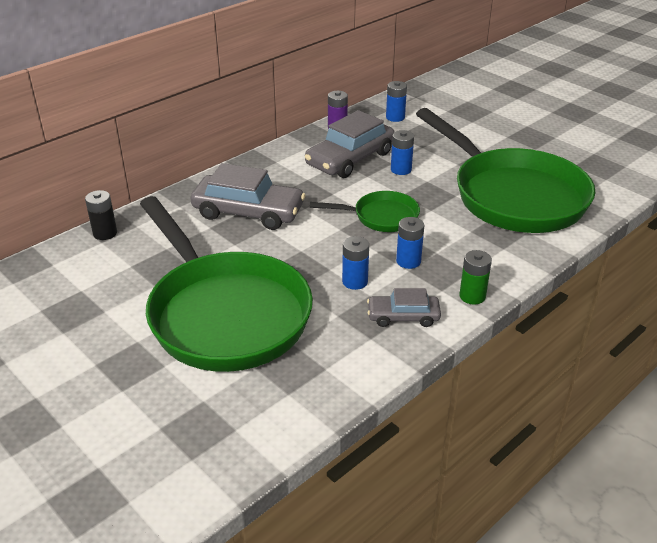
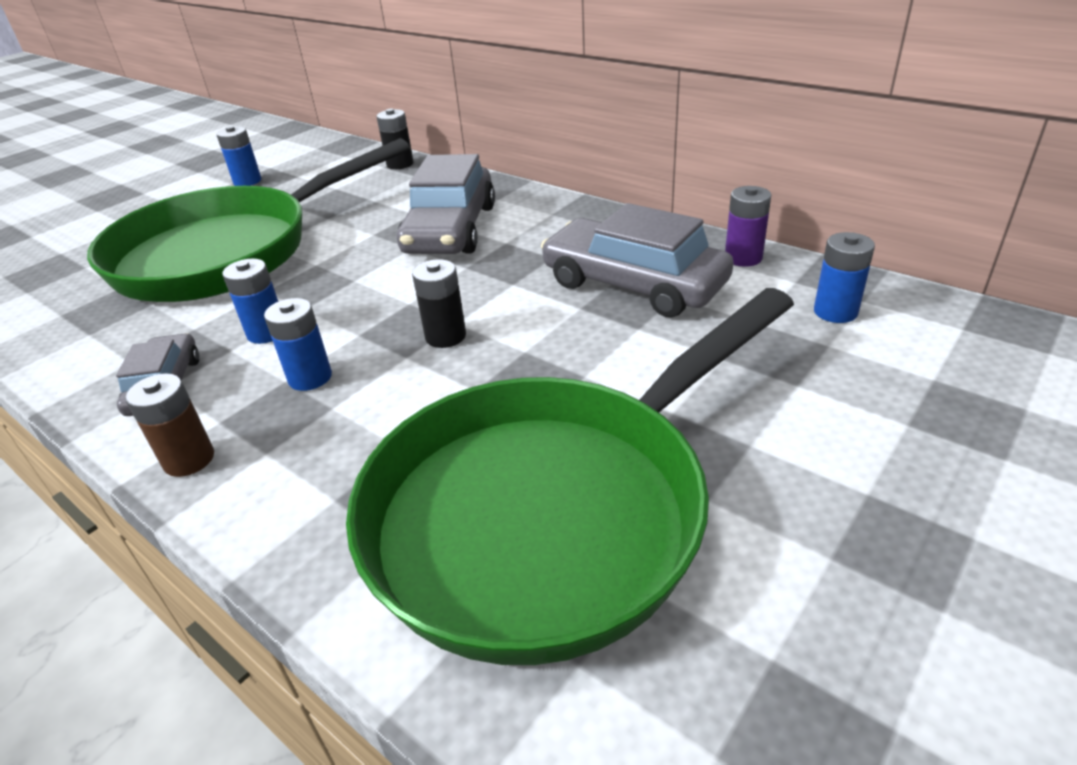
camera: 85 degrees right, 0 degrees up
green pan [310,191,420,232] -> black battery [412,259,466,348]
blue battery [391,130,414,175] -> blue battery moved to [216,126,261,186]
green battery [460,250,492,305] -> brown battery [125,373,214,477]

